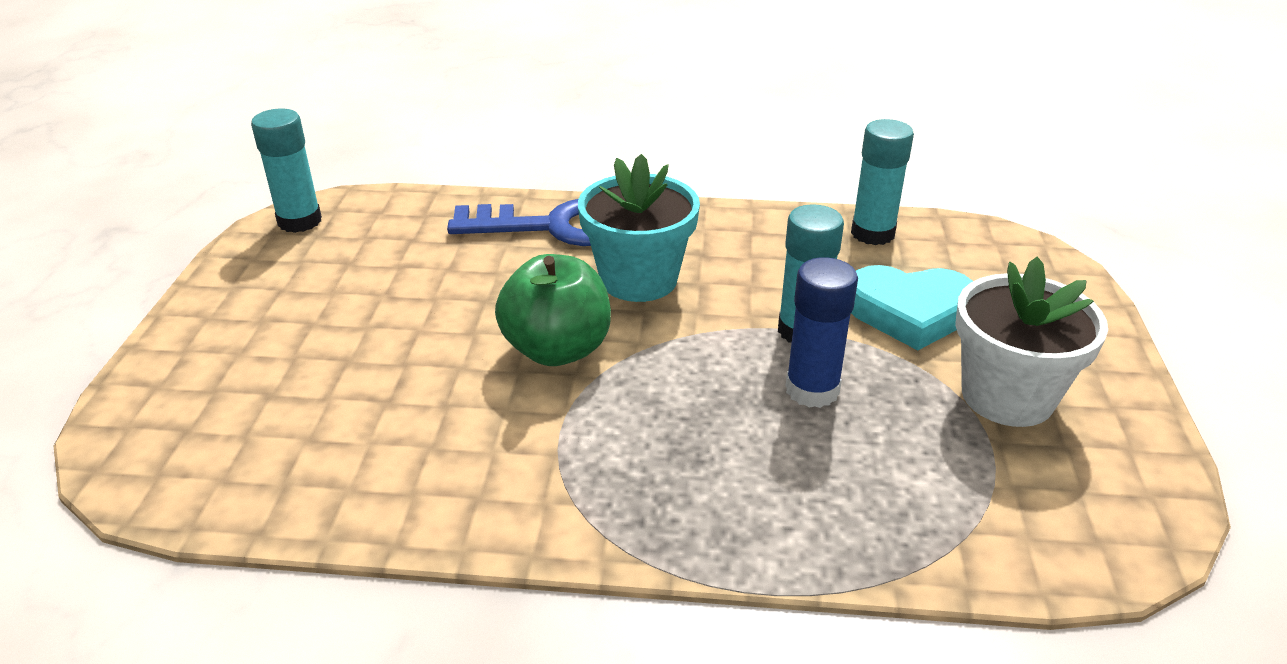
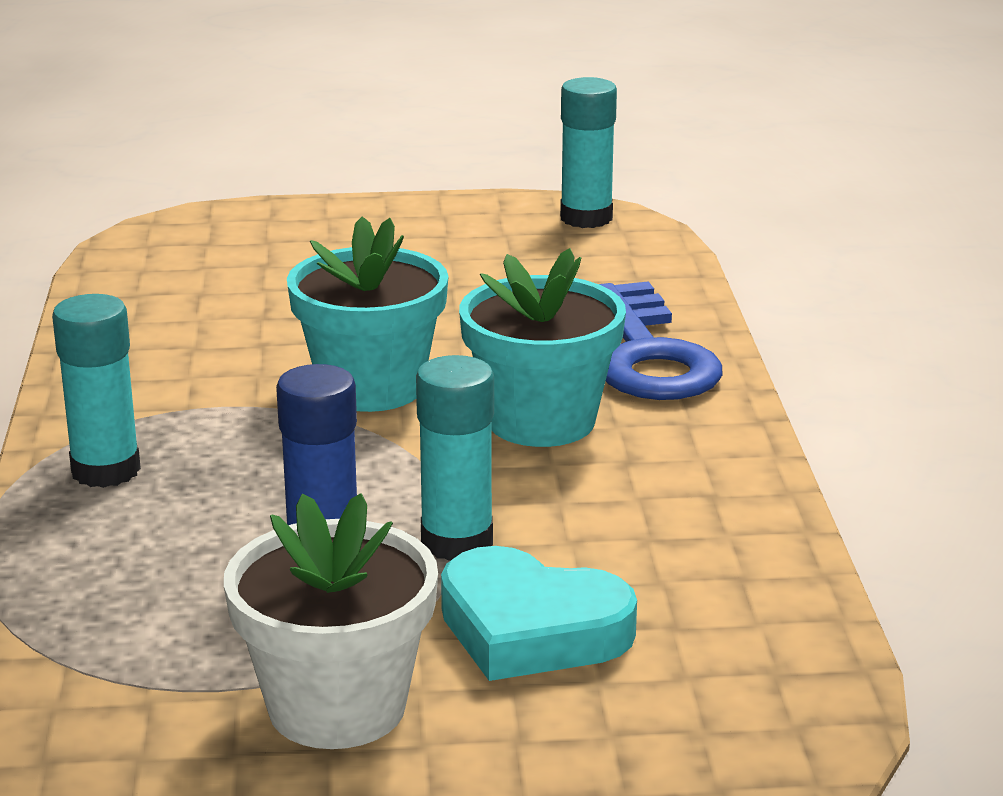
camera: 80 degrees right, 10 degrees down
green apple [495,254,611,366] -> turquoise flower pot [287,216,449,412]
turquoise glue stick [851,119,914,245] -> turquoise glue stick moved to [52,294,141,488]
turquoise heart [851,265,973,350] -> turquoise heart turned 60 degrees counterclockwise [441,546,637,681]

